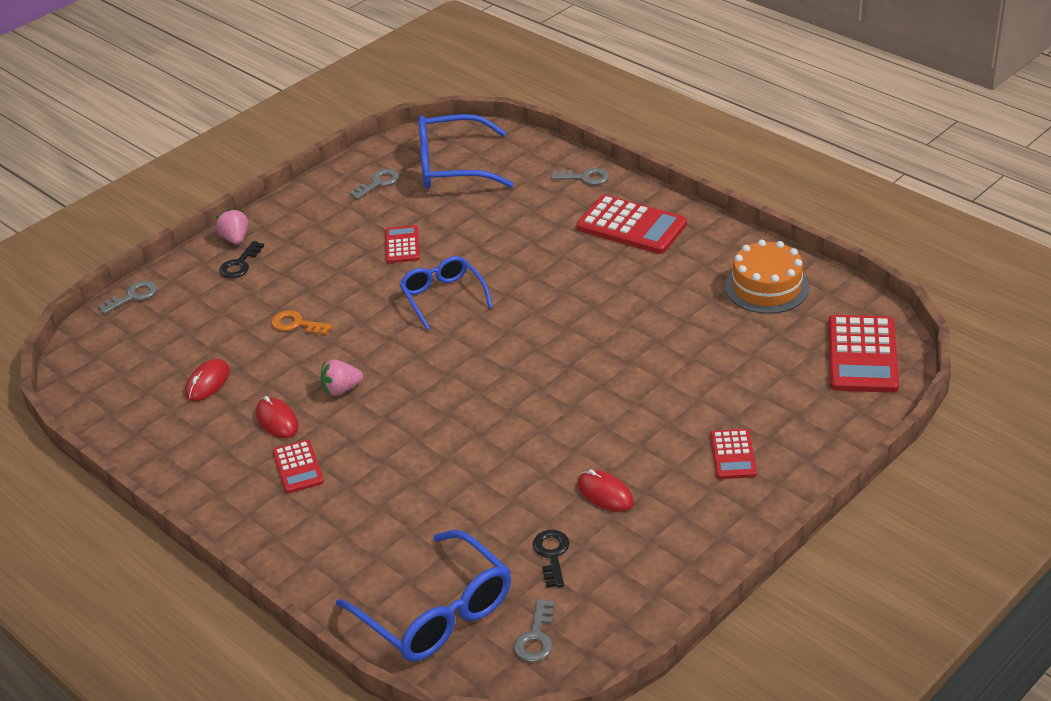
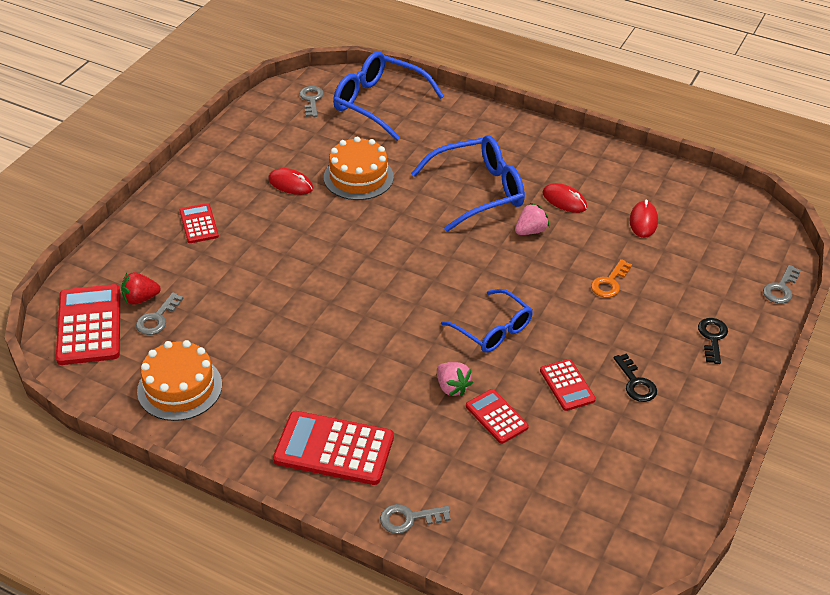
camera: 160 degrees right, 5 degrees up
pink strawberry [216,208,248,244] -> pink strawberry moved to [437,362,473,396]
orange key [271,310,333,335] -> orange key turned 120 degrees clockwise [591,259,632,298]
red calculator [273,440,324,493] -> red calculator moved to [466,389,529,444]
grey key [349,169,399,199] -> grey key moved to [136,292,184,335]
blue glasses [418,114,513,189] -> blue glasses moved to [411,135,525,232]
black key [533,530,569,588] -> black key moved to [614,354,657,402]
none -> red strawberry [121,272,161,305]
none -> orange cake [324,137,394,200]

